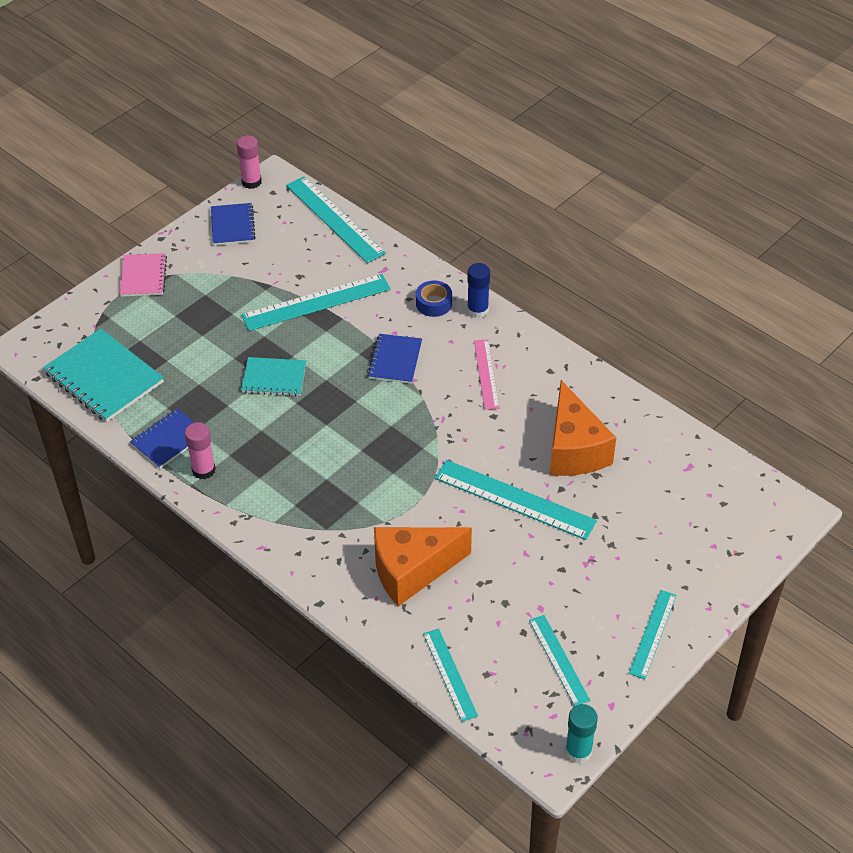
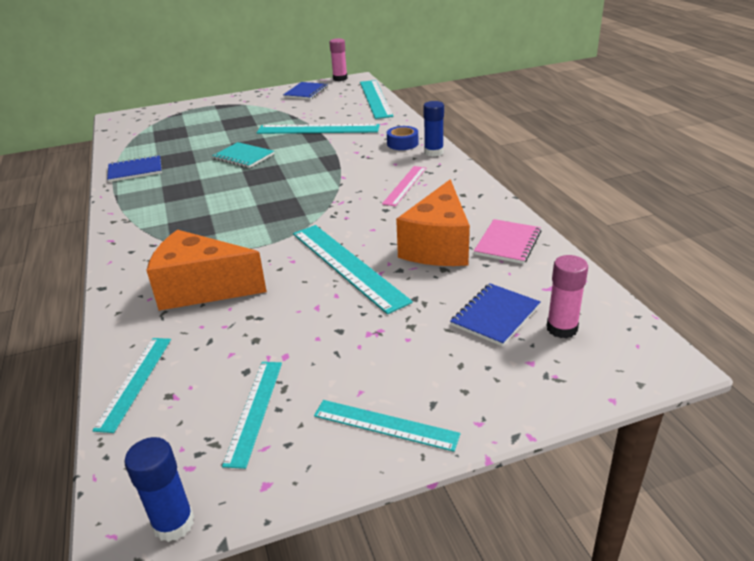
camera: 30 degrees right, 15 degrees down
turquoise notebook [43,329,164,422] -> none
pink notebook [120,253,167,297] -> pink notebook moved to [474,219,542,264]
pink glue stick [185,422,216,479] -> pink glue stick moved to [546,255,588,339]
blue notebook [367,334,422,384] -> blue notebook moved to [450,283,541,346]
turquoise glue stick [565,704,598,764] -> blue glue stick [124,437,194,542]
turquoise ruler [629,590,676,679] -> turquoise ruler turned 60 degrees clockwise [314,400,461,452]

